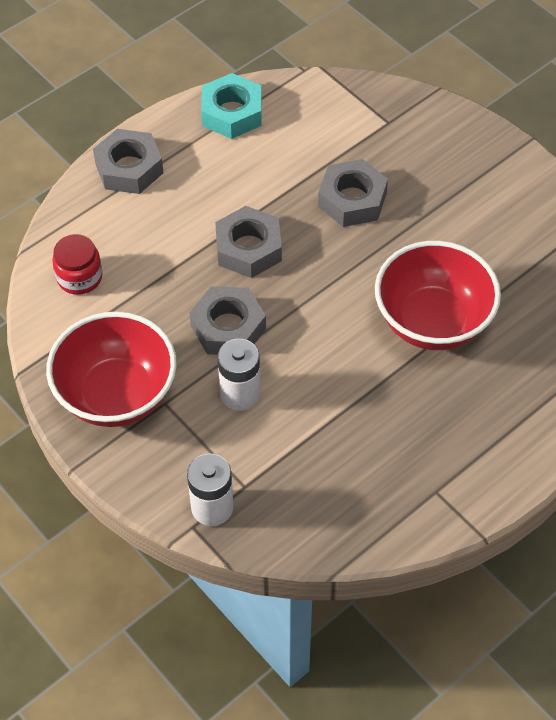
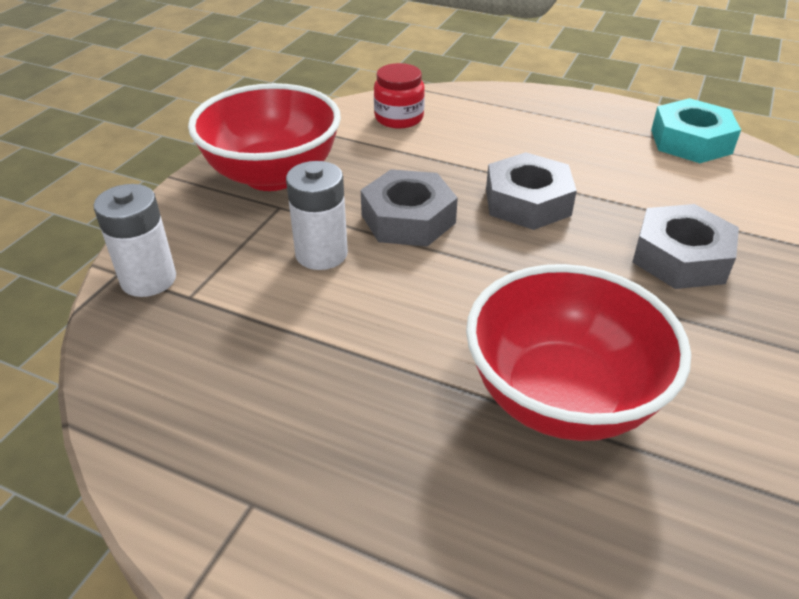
camera: 65 degrees right, 15 degrees down
grey nut [93,129,163,194] -> none

